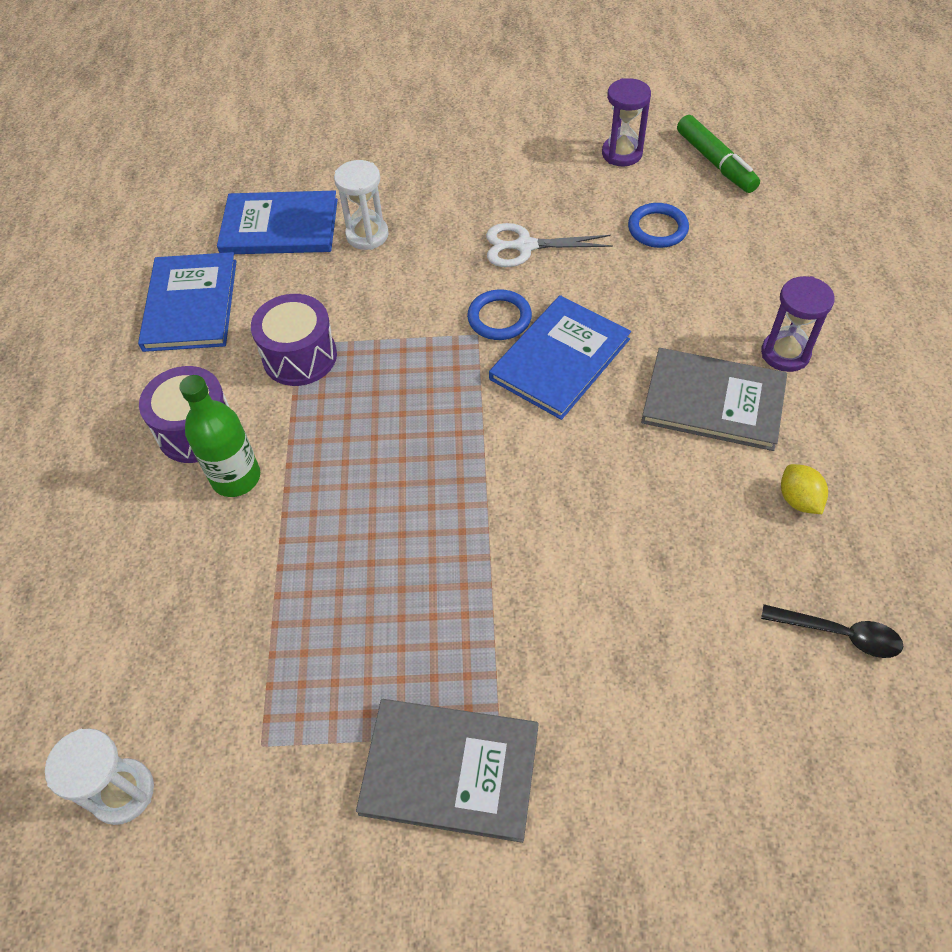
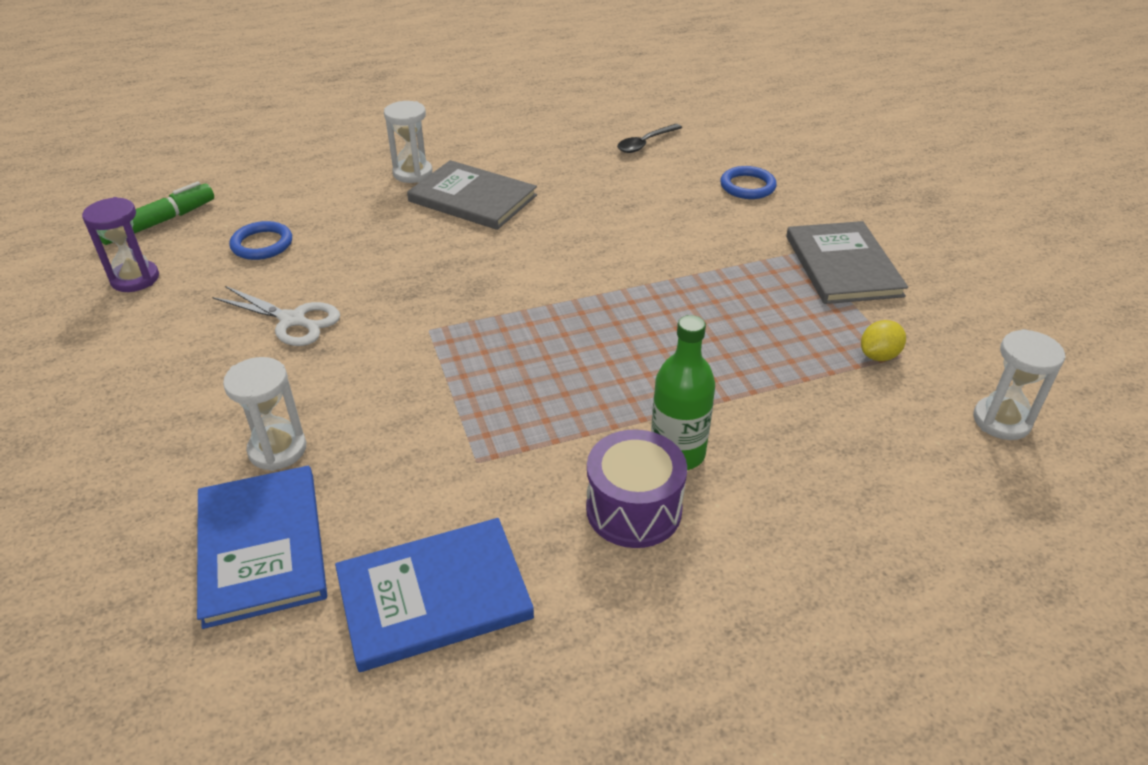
camera: 110 degrees left, 15 degrees down
purple drum [251,294,337,386] -> none
blue ring [467,289,532,340] -> blue ring moved to [720,166,777,199]
white scissors [486,223,613,267] -> white scissors turned 45 degrees counterclockwise [212,286,340,346]
blue book [489,295,631,420] -> none
grey book [641,348,787,451] -> grey book turned 60 degrees counterclockwise [407,160,537,230]
purple hourglass [761,276,835,372] -> white hourglass [384,101,432,183]
black spoon [761,604,903,658] -> black spoon turned 135 degrees counterclockwise [617,124,682,153]
yellow lemon [781,464,828,514] -> yellow lemon moved to [861,320,906,361]

